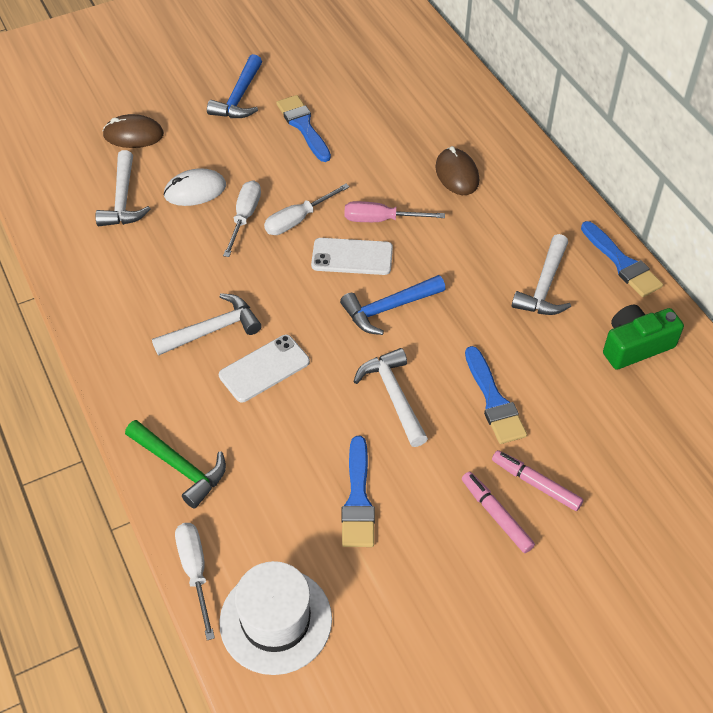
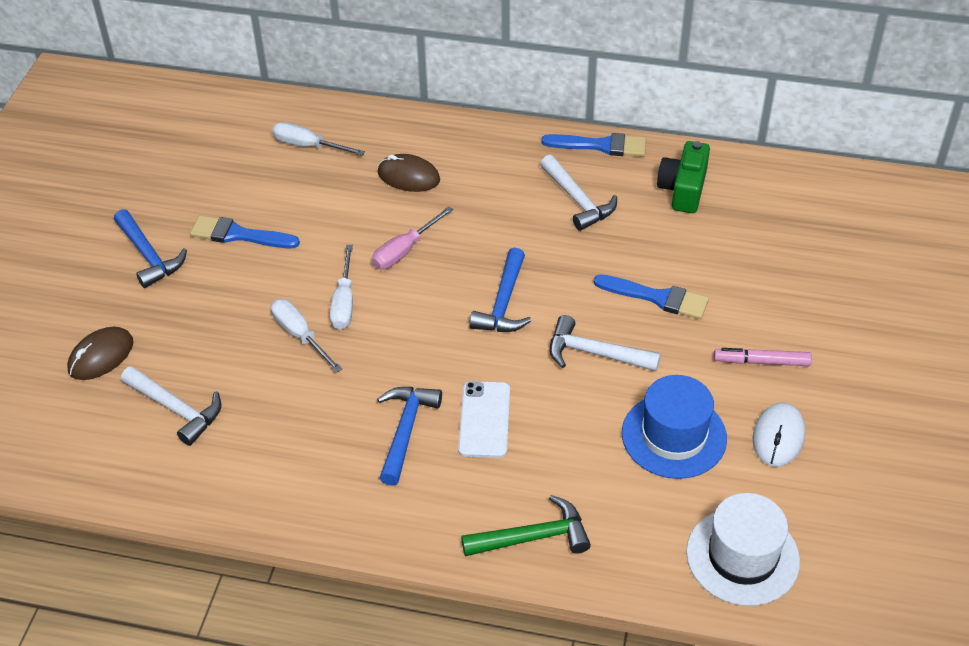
camera: 50 degrees left, 5 degrees down
white hammer [152,293,262,356] -> blue hammer [377,387,442,486]
white mouse [163,168,226,206] -> white mouse moved to [753,402,805,467]
white screwdriver [175,523,215,640] -> white screwdriver moved to [272,122,365,156]
white phone [311,238,393,275] -> none
blue brush [341,436,375,547] -> blue hat [622,375,727,479]
pink marker [492,450,584,511] -> none

